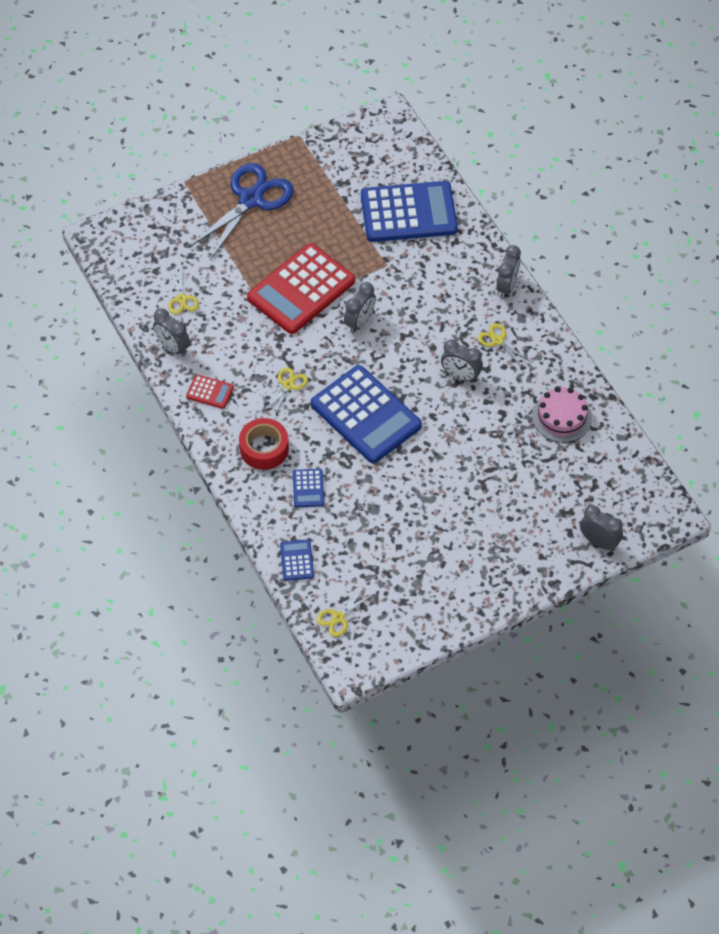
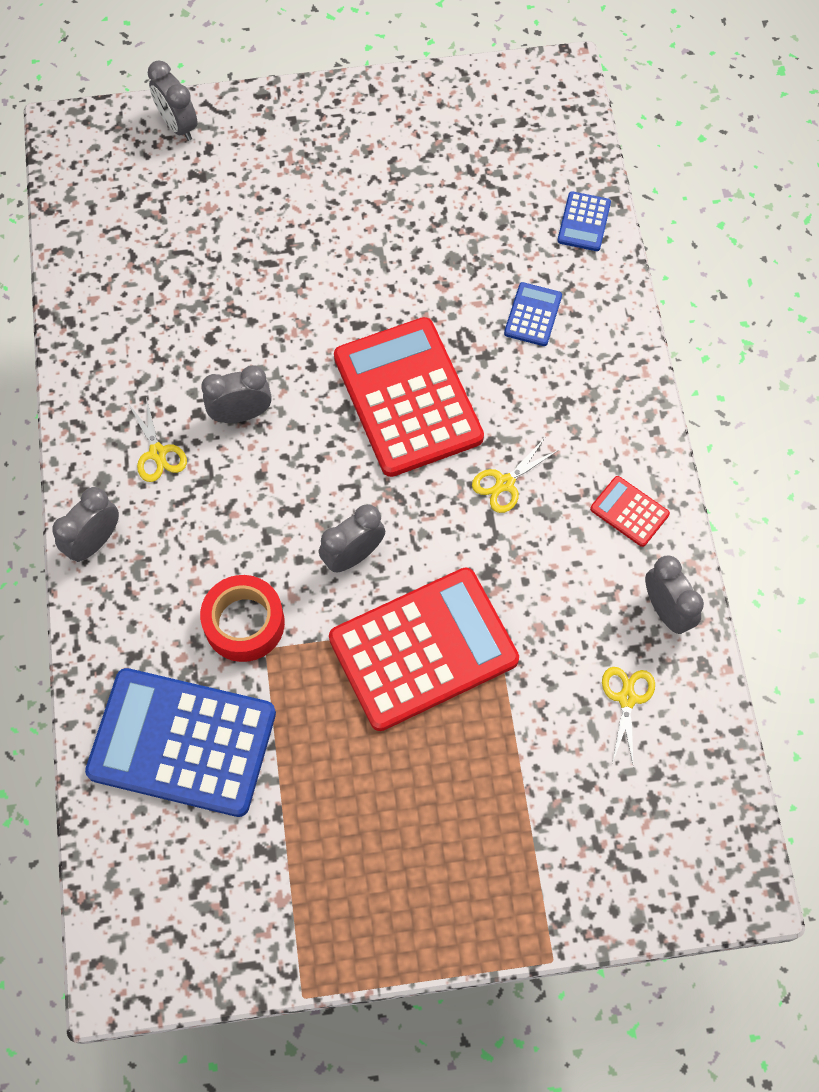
camera: 160 degrees left, 10 degrees up
blue scissors [189,163,294,260] -> none
red tape [239,418,289,470] -> red tape moved to [200,575,285,662]
blue calculator [311,365,422,463] -> red calculator [334,317,484,477]
yellow scissors [317,587,372,637] -> none
grey clock [441,339,483,382] -> grey clock turned 60 degrees counterclockwise [201,365,272,423]
pink cake [532,387,592,442] -> none

